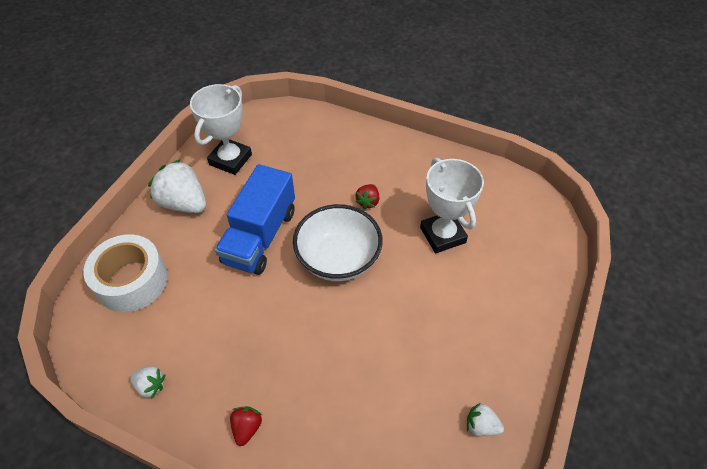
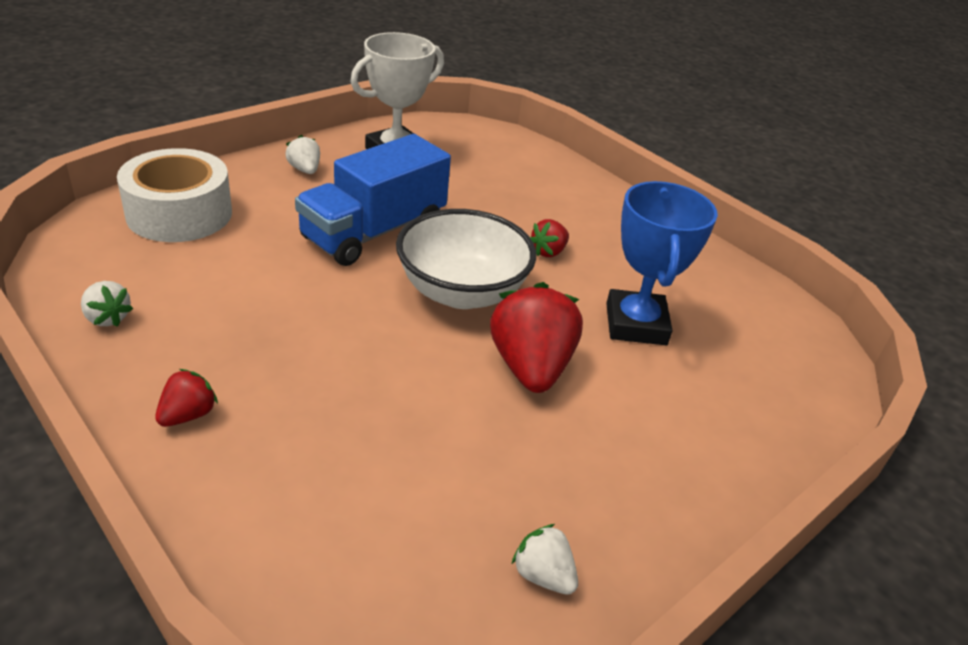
camera: 20 degrees right, 15 degrees down
white strawberry [148,159,206,213] -> white strawberry [286,135,320,174], size x0.50
white trophy [420,158,484,253] -> blue trophy [606,181,718,345]
none -> red strawberry [490,282,583,393]

